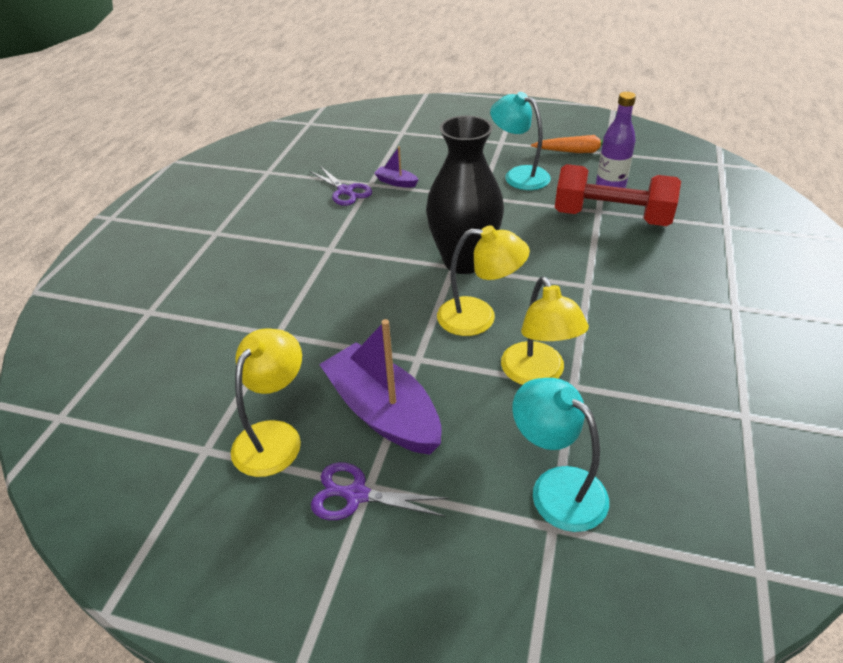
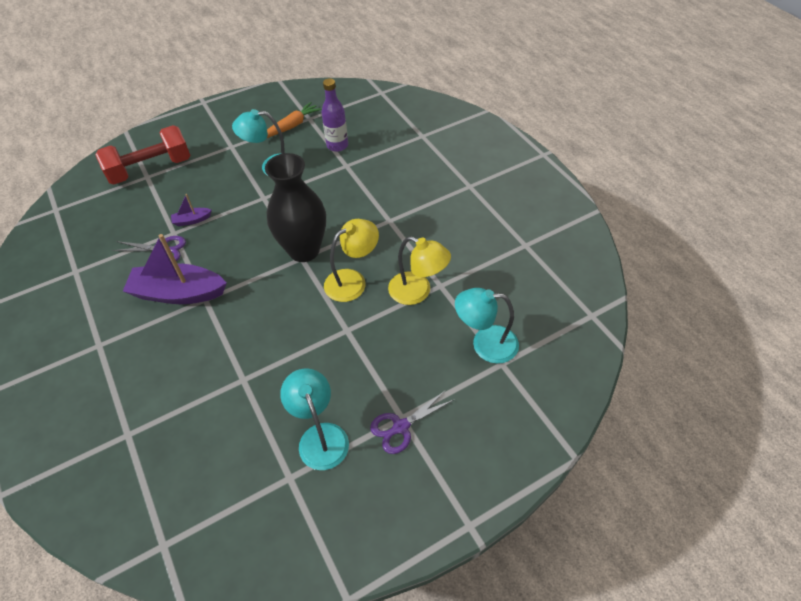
camera: 45 degrees left, 10 degrees up
yellow lamp [231,328,302,477] -> turquoise lamp [280,368,349,470]
purple boat [319,319,442,455] -> purple boat moved to [123,234,227,304]
red dumbbell [555,164,681,226] -> red dumbbell moved to [95,125,191,184]

